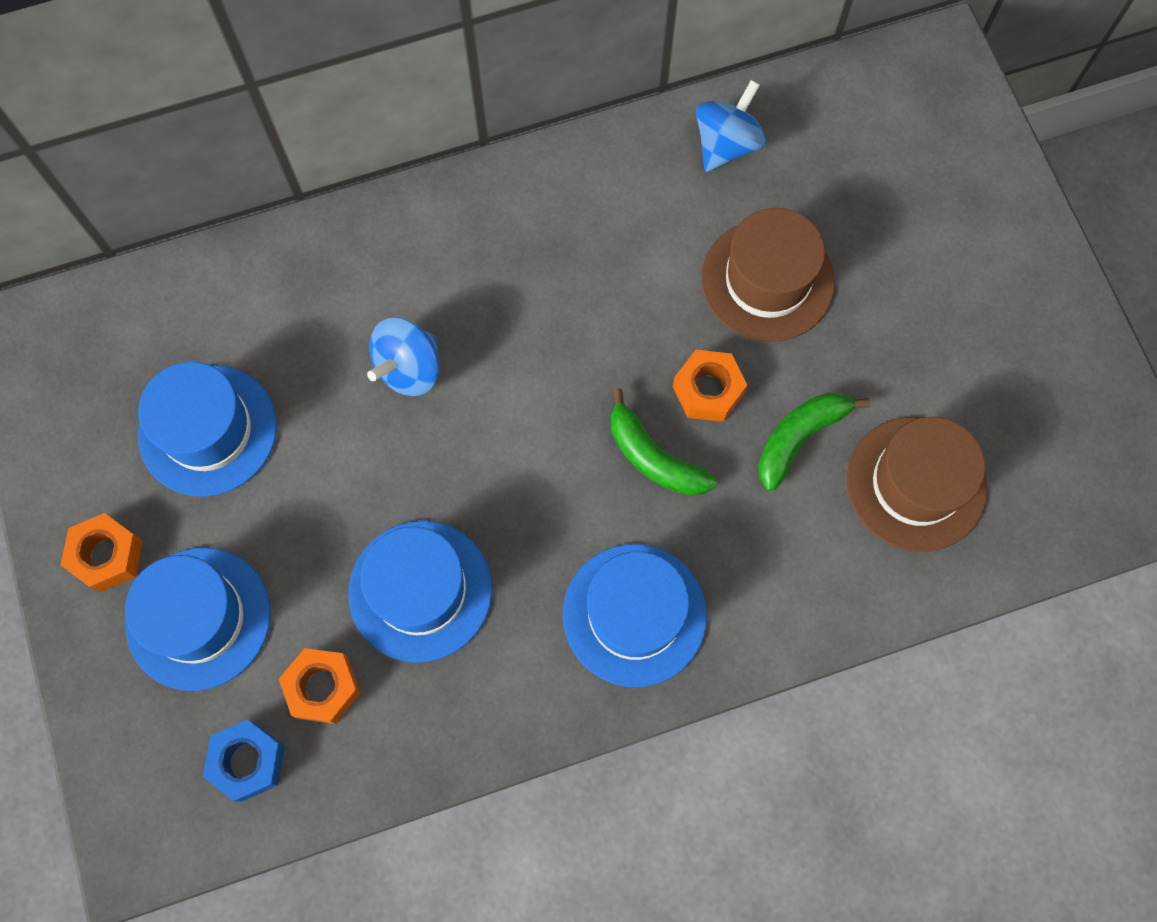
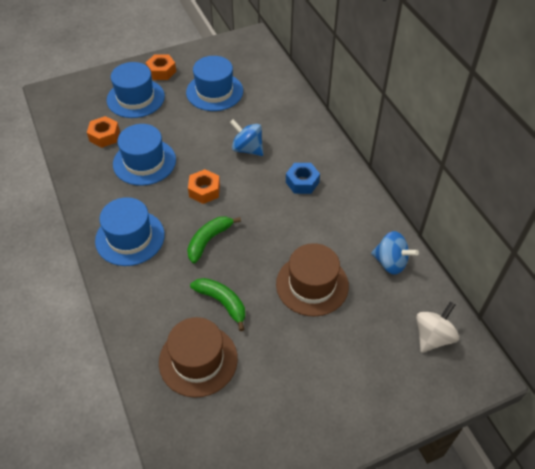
camera: 85 degrees right, 20 degrees down
blue nut [203,720,285,802] -> blue nut moved to [286,163,320,194]
orange nut [673,350,747,422] -> orange nut moved to [188,169,220,204]
none -> white spinning top [416,302,459,353]

